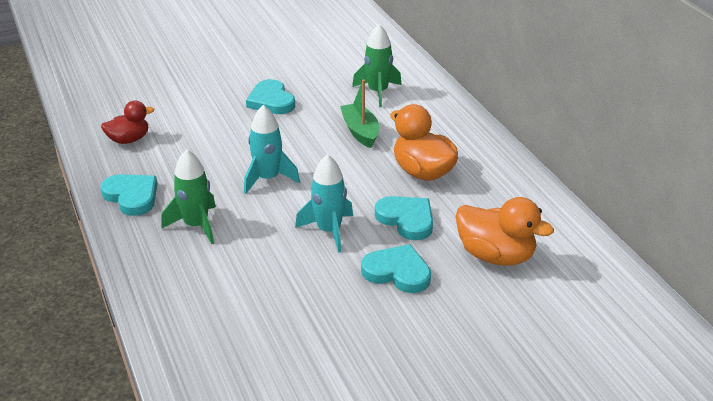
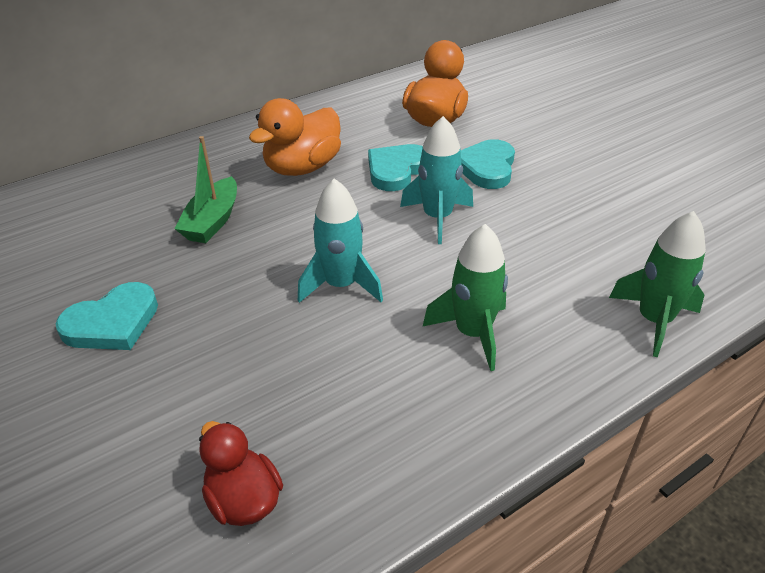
camera: 100 degrees left, 5 degrees up
turquoise heart [101,174,157,216] -> none
green boat [340,80,379,148] -> green boat turned 45 degrees counterclockwise [175,136,237,243]
green rocket [352,24,402,107] -> green rocket moved to [609,211,706,357]

